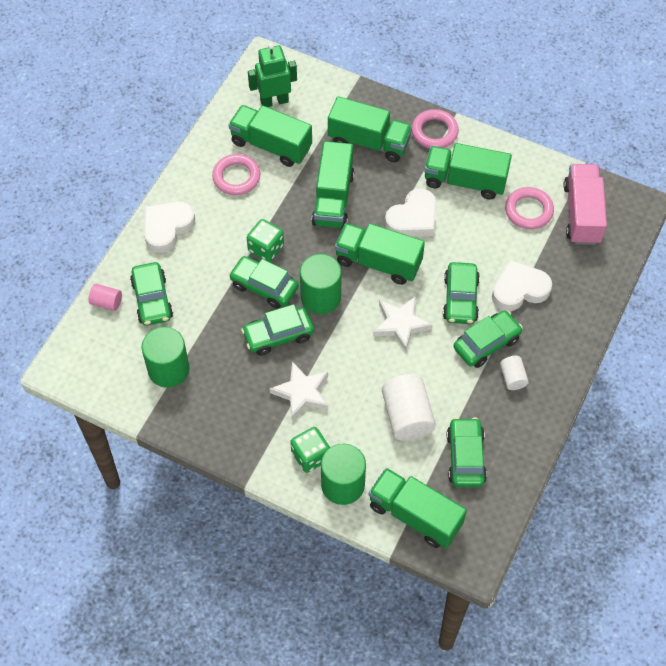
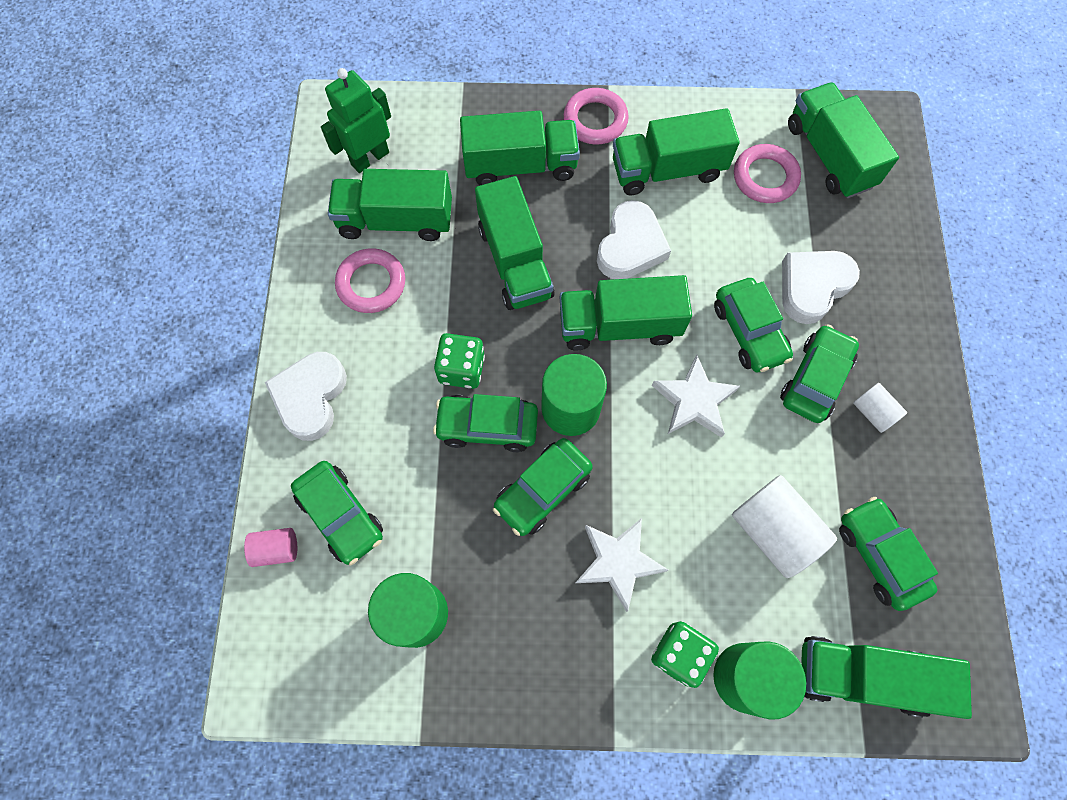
camera: 25 degrees left, 10 degrees up
pink truck [563,164,607,245] -> green truck [788,82,899,198]

